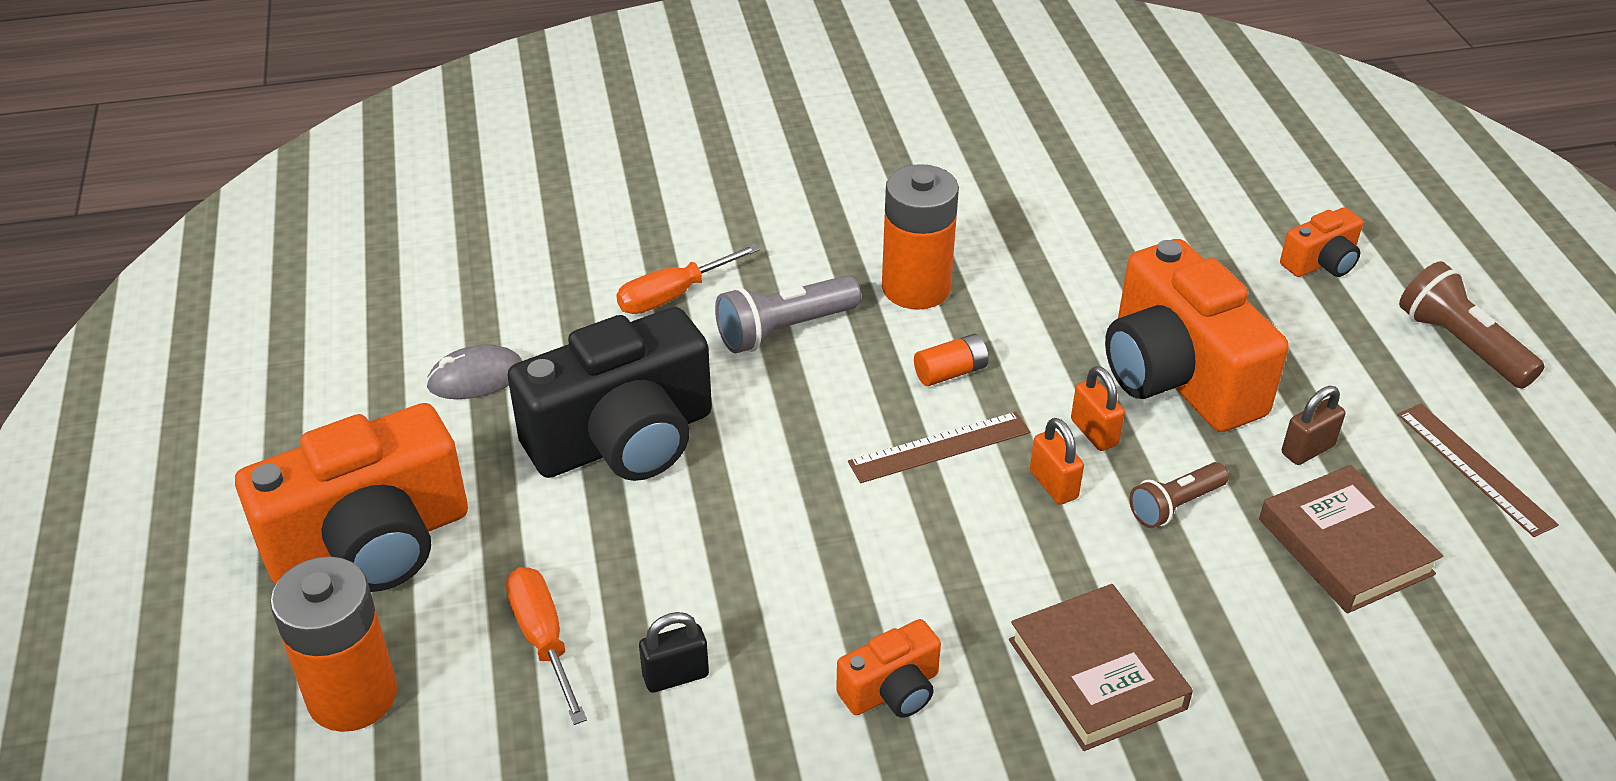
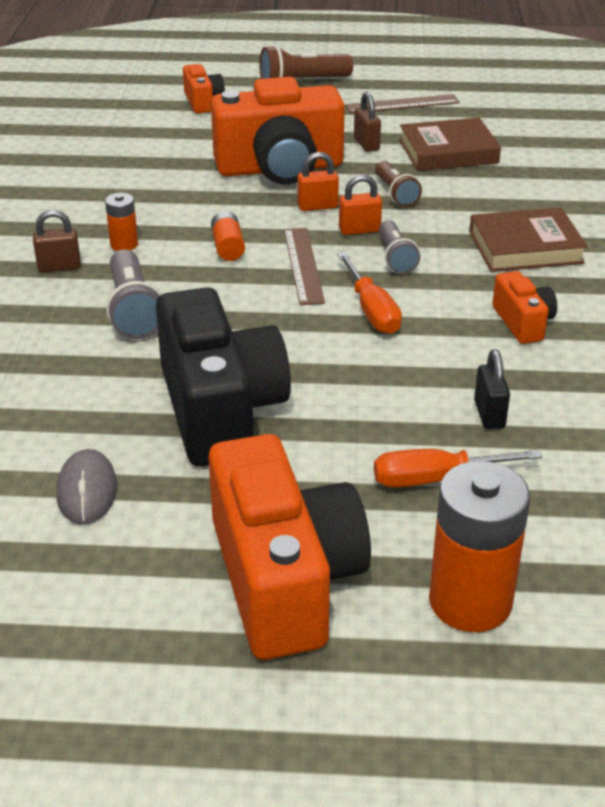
camera: 75 degrees left, 5 degrees down
orange screwdriver [616,244,760,314] -> orange screwdriver moved to [337,252,402,334]
orange battery [882,164,959,310] -> orange battery [105,193,138,251], size x0.49
none -> brown padlock [33,210,81,272]
none -> grey flashlight [379,220,420,274]

